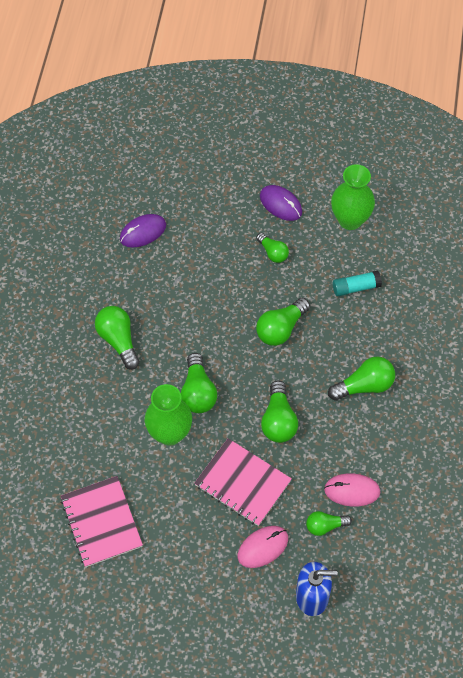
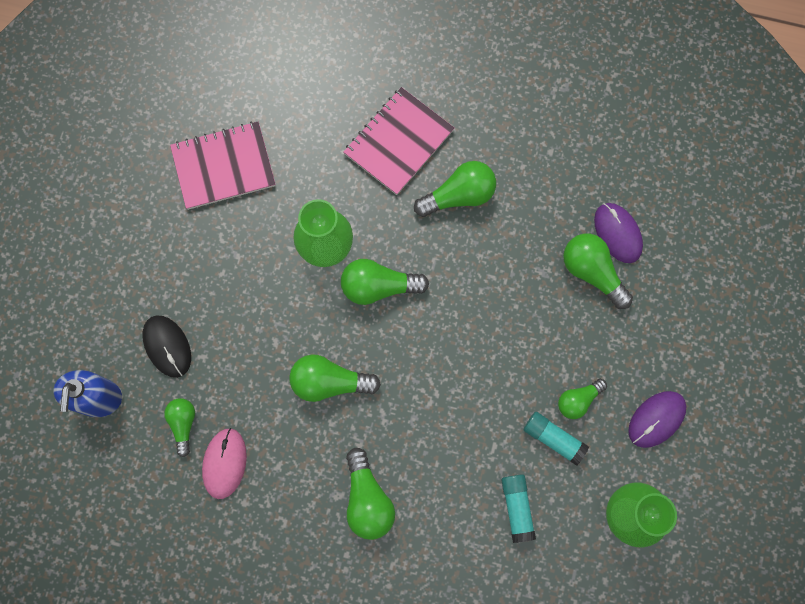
camera: 95 degrees right, 15 degrees up
pink notebook [194,438,292,526] -> pink notebook moved to [344,87,454,195]
pink mouse [238,526,288,568] -> black mouse [143,315,191,378]
green light bulb [256,298,310,346] -> green light bulb moved to [563,234,633,309]
none -> turquoise glue stick [524,412,589,466]

